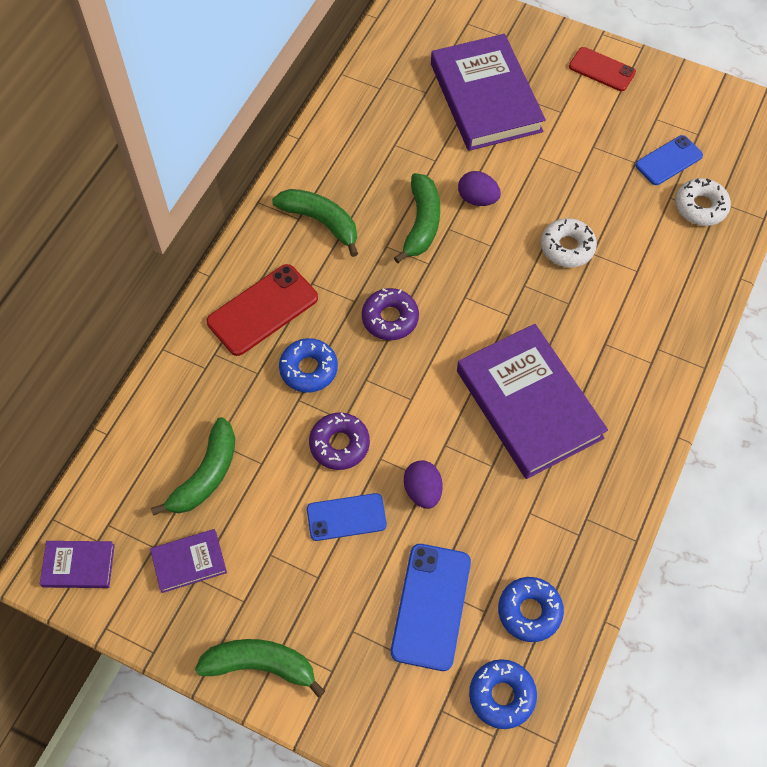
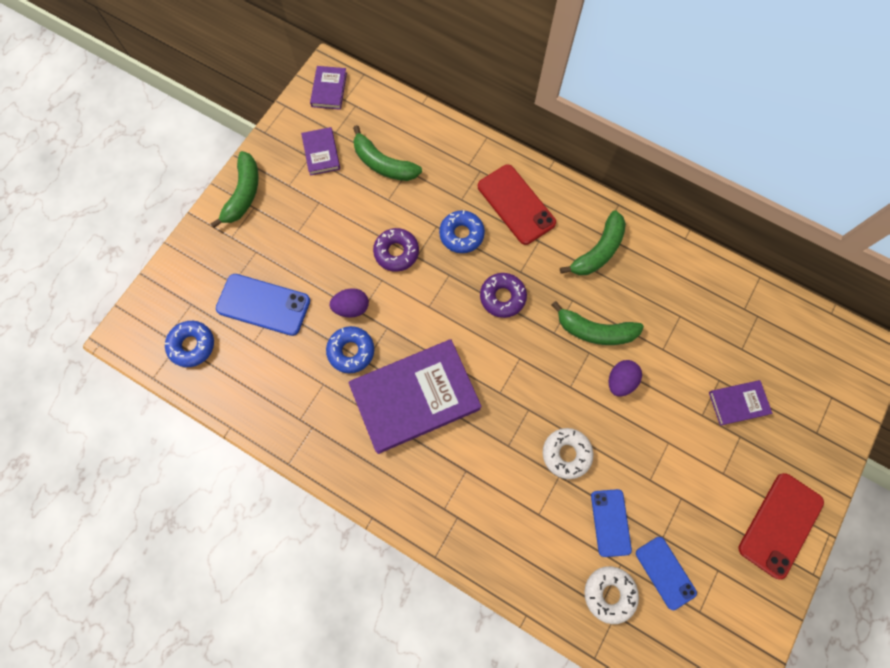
camera: 95 degrees right, 10 degrees up
blue phone [307,493,387,541] -> blue phone moved to [591,489,632,557]
purple book [431,34,546,151] -> purple book [709,380,772,426], size x0.46
blue donut [498,577,564,642] -> blue donut moved to [326,326,374,373]
red phone [569,47,636,91] -> red phone [738,473,824,579], size x1.52

